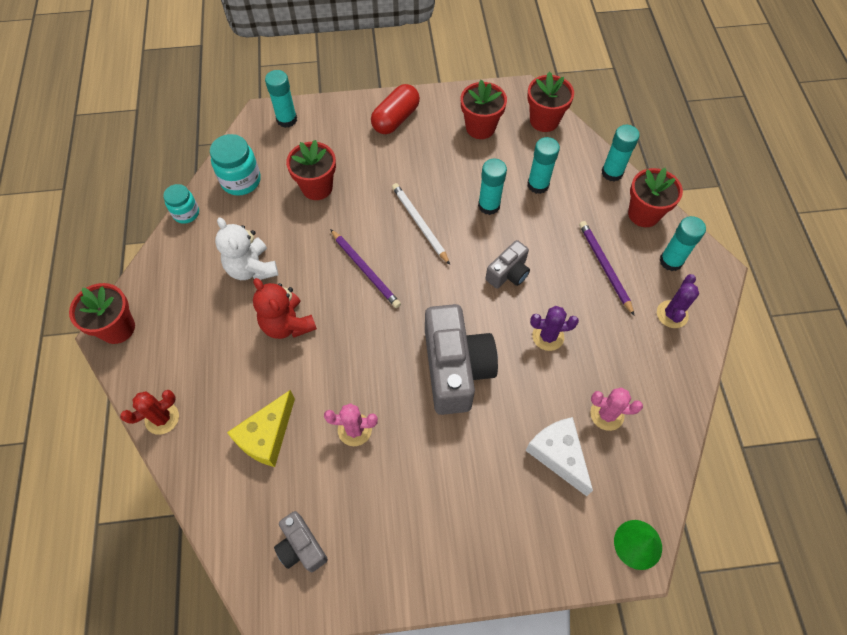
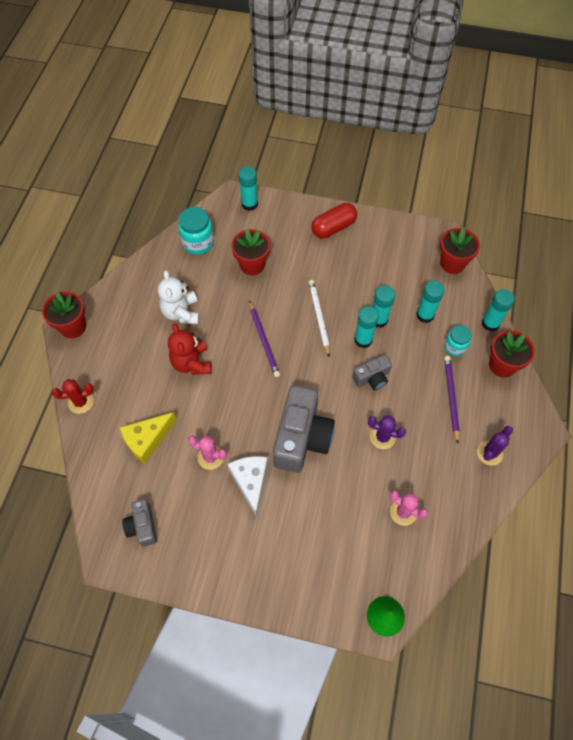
camera: 20 degrees right, 0 degrees up
turquoise jar [163,184,199,224] -> turquoise jar moved to [444,325,472,356]
red flower pot [461,80,507,139] -> none
white cheese [525,417,593,496] -> white cheese moved to [228,456,268,517]
turquoise glue stick [660,216,706,271] -> turquoise glue stick moved to [354,306,379,348]

